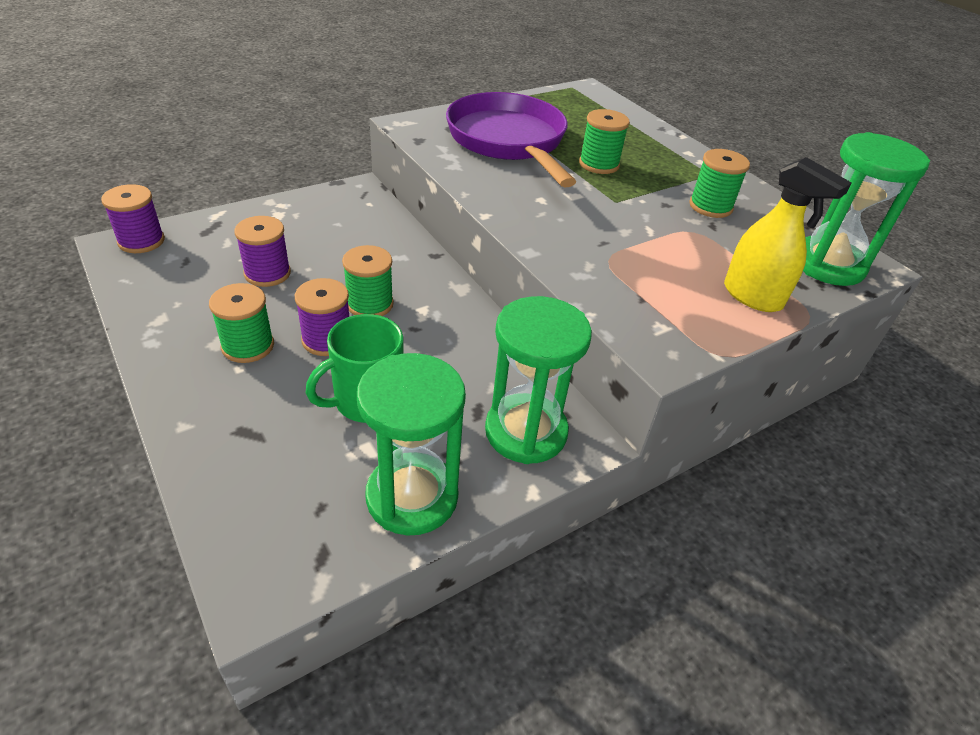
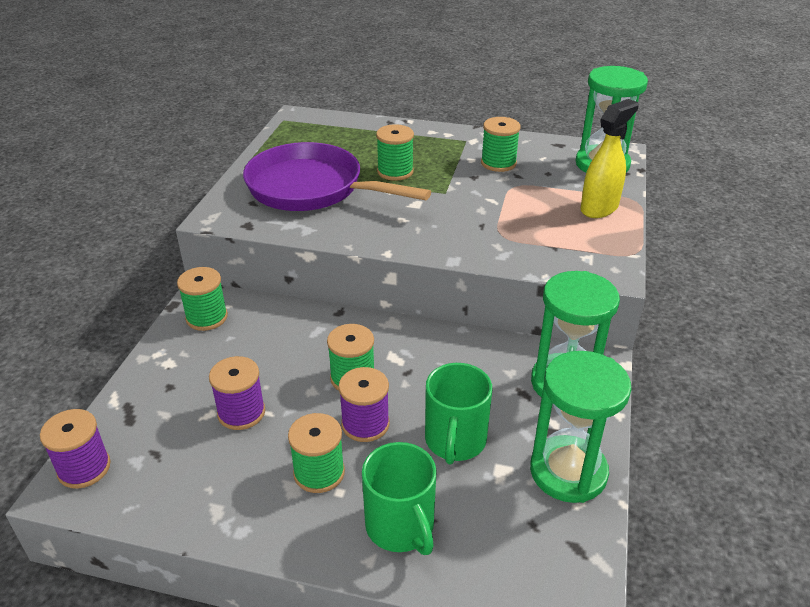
camera: 40 degrees left, 5 degrees down
yellow spray bottle [724,157,852,312] -> yellow spray bottle turned 45 degrees counterclockwise [580,99,639,218]
none -> green spool [177,267,228,331]
none -> green mug [362,442,437,555]

